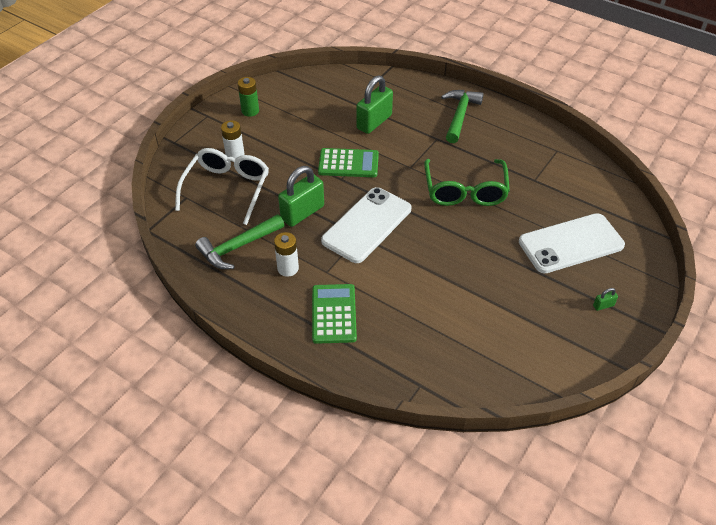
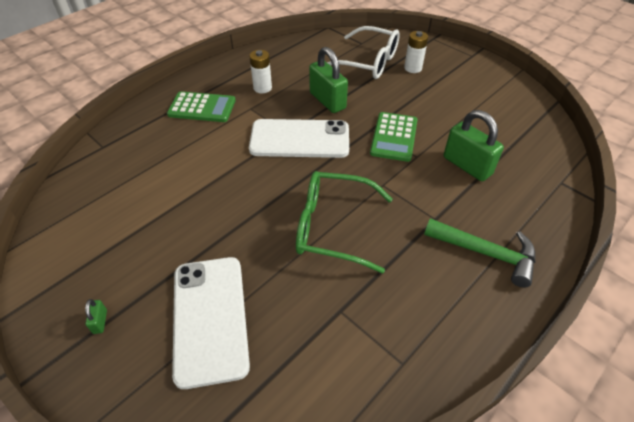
camera: 100 degrees right, 0 degrees up
green hammer [195,214,284,269] -> none
green battery [238,77,259,117] -> none
white phone [321,187,411,263] -> white phone turned 45 degrees counterclockwise [249,119,349,158]

